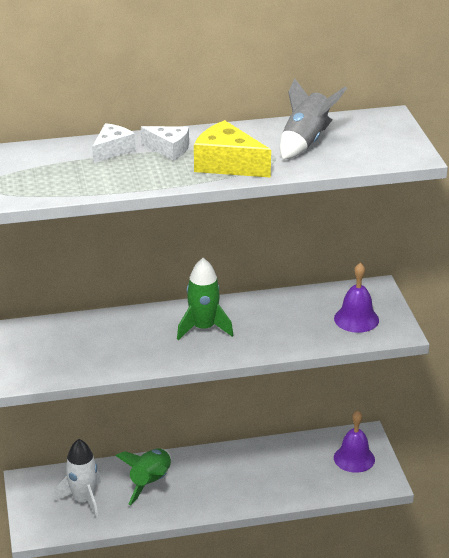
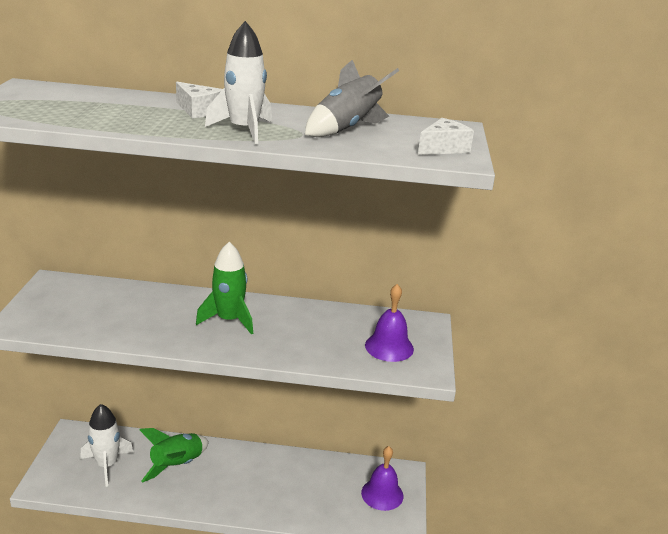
camera: 15 degrees right, 5 degrees down
white cheese [92,123,136,164] -> white cheese moved to [418,118,474,155]
yellow cheese [194,120,271,178] -> white rocket [205,21,272,144]

